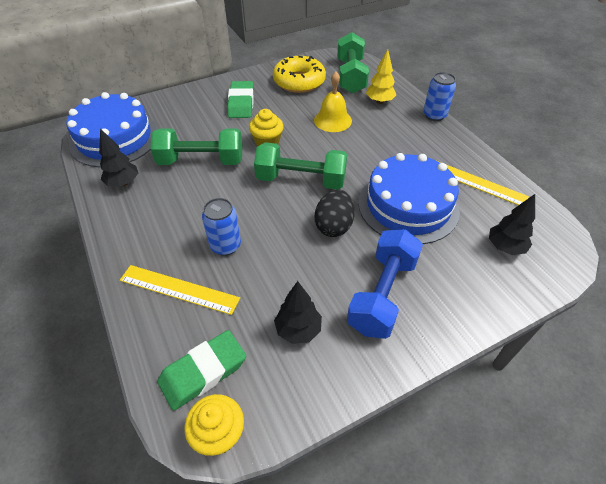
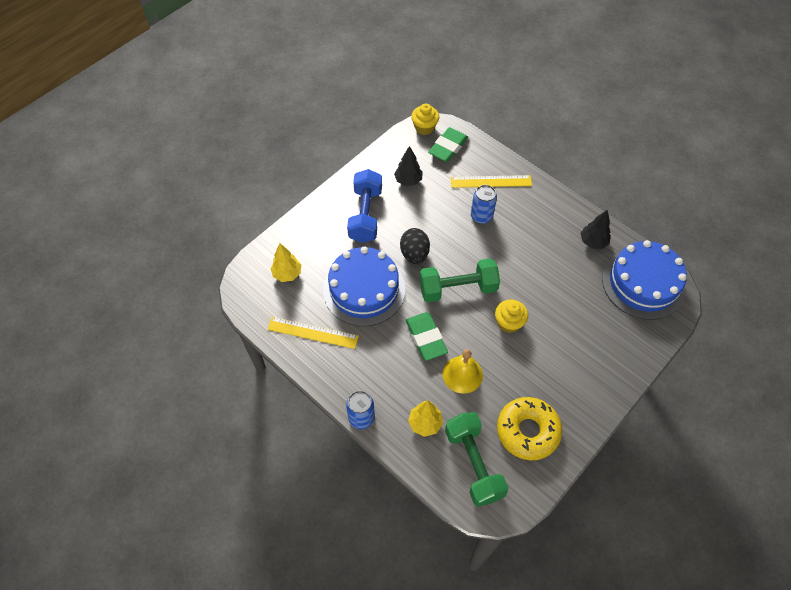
camera: 160 degrees right, 10 degrees up
green dumbbell [150,128,242,165] -> none
green eraser [227,81,254,118] -> green eraser moved to [406,312,448,361]
black tree [489,194,535,255] -> yellow tree [271,243,301,282]

